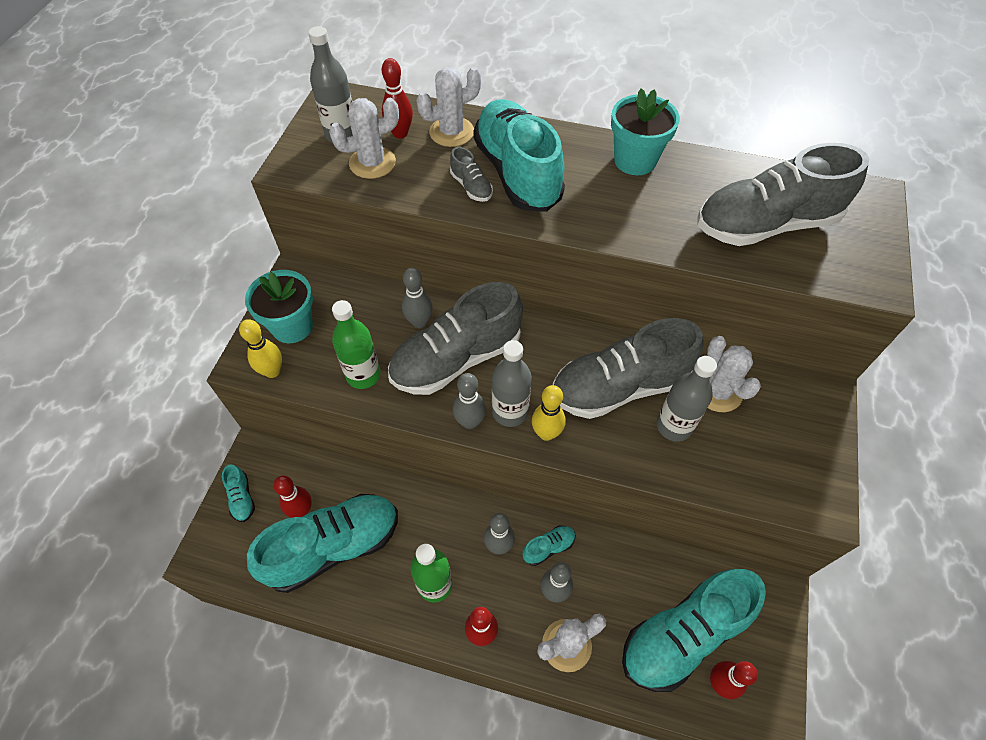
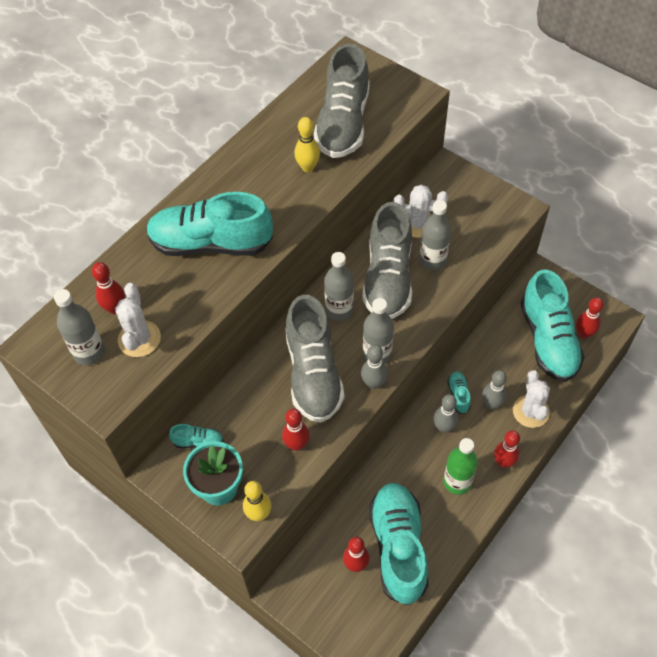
camera: 65 degrees left, 0 degrees up
turquoise shoe [222,464,255,522] -> turquoise shoe moved to [169,424,223,448]
green bottle [332,300,381,389] -> red bowling pin [282,409,310,451]
grey bowling pin [402,268,433,328] -> none
white cactus [416,67,481,147] -> none
grey shoe [450,147,493,202] -> none
yellow bowling pin [532,385,565,441] -> yellow bowling pin moved to [294,117,320,172]
turquoise flower pot [611,88,680,175] -> none
none -> grey bottle [324,252,354,321]

